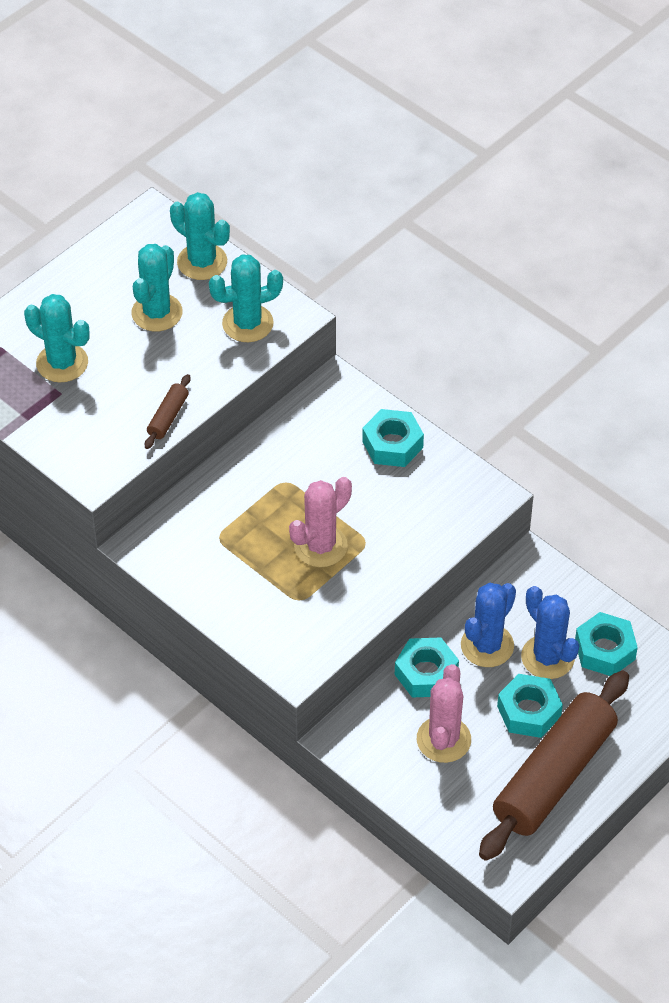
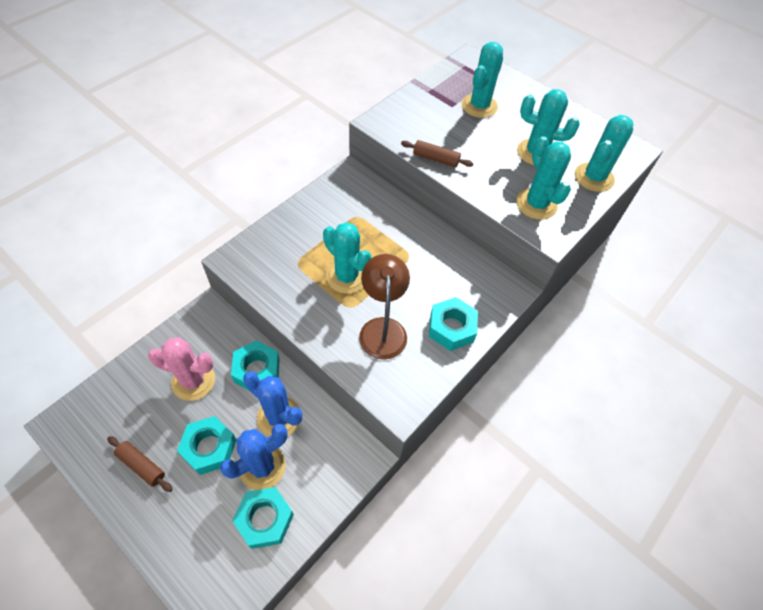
camera: 85 degrees right, 5 degrees up
pink cactus [289,477,352,567] -> turquoise cactus [323,222,371,294]
brown rolling pin [479,670,629,861] -> brown rolling pin [107,436,173,492], size x0.40
none -> brown lamp [359,254,410,360]

